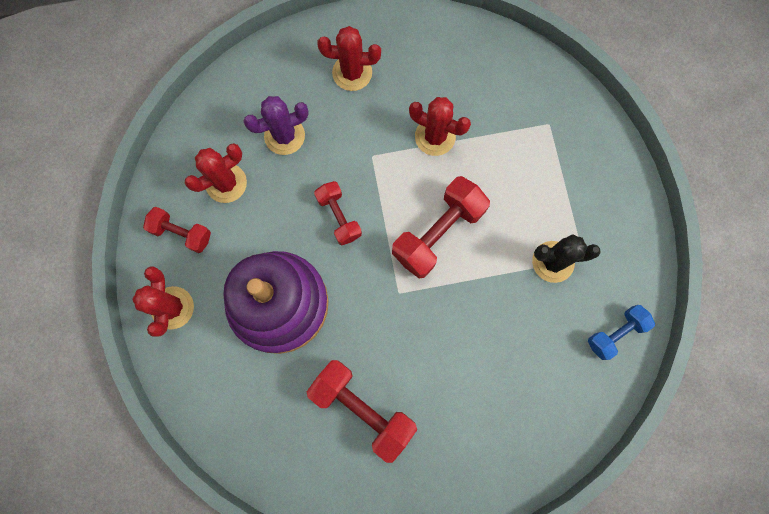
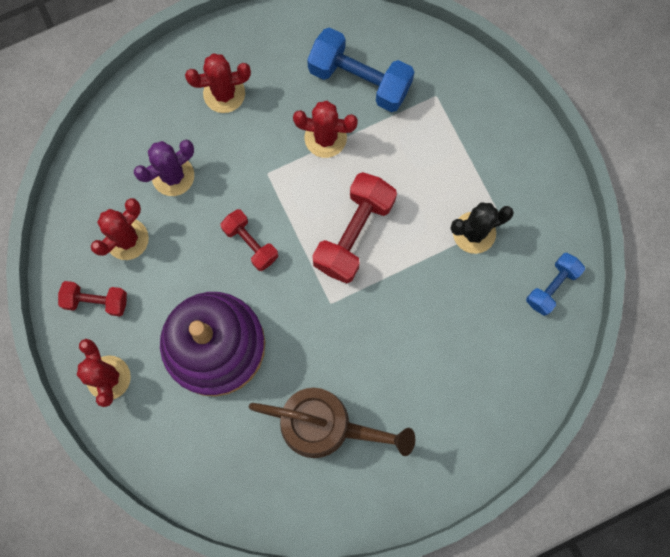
camera: 15 degrees left, 0 degrees up
red dumbbell [307,360,417,463] -> brown watering can [249,388,415,458]
none -> blue dumbbell [307,27,414,112]

